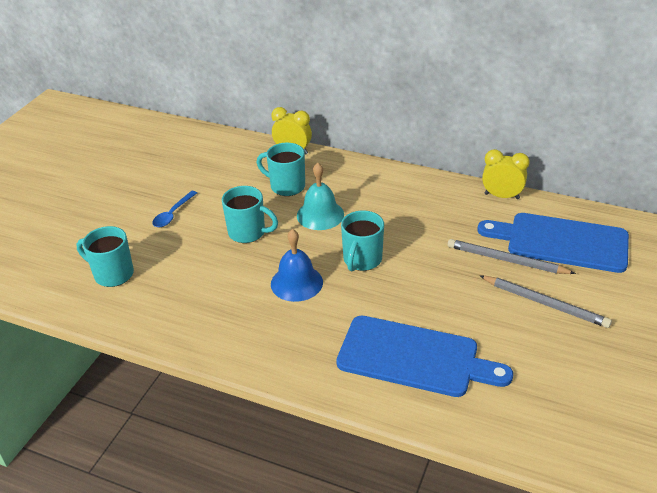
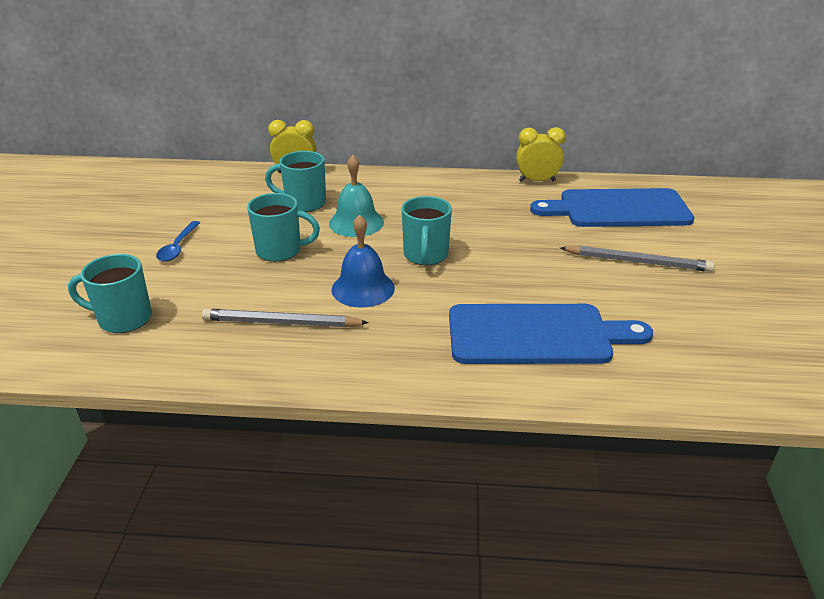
camera: 20 degrees left, 5 degrees down
grey pencil [447,239,576,274] -> grey pencil moved to [202,308,369,327]

